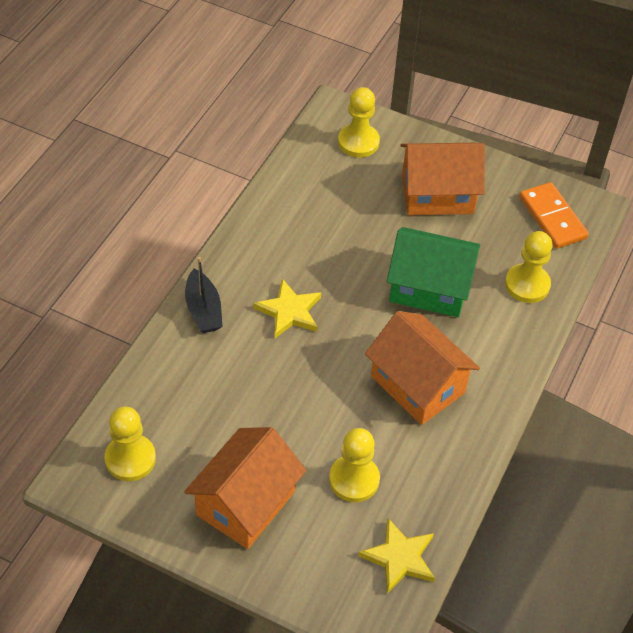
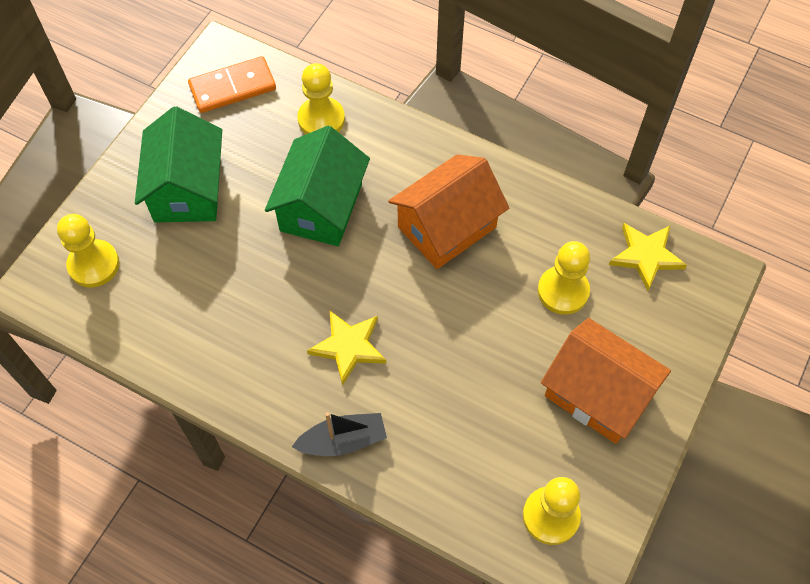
camera: 85 degrees left, 10 degrees up
orange house [401,143,485,215] -> green house [135,106,222,222]

